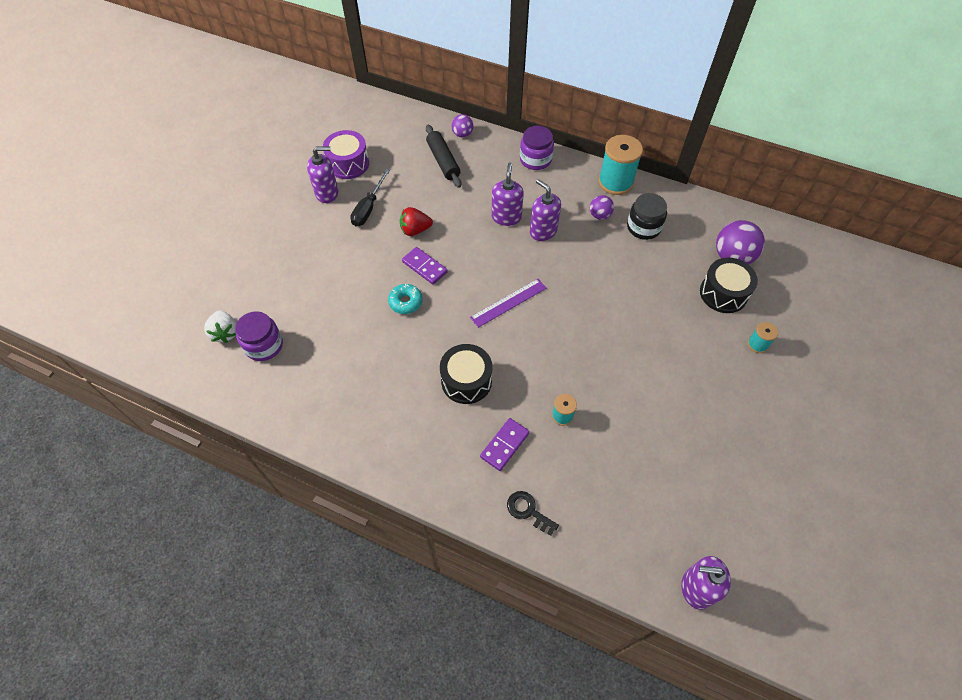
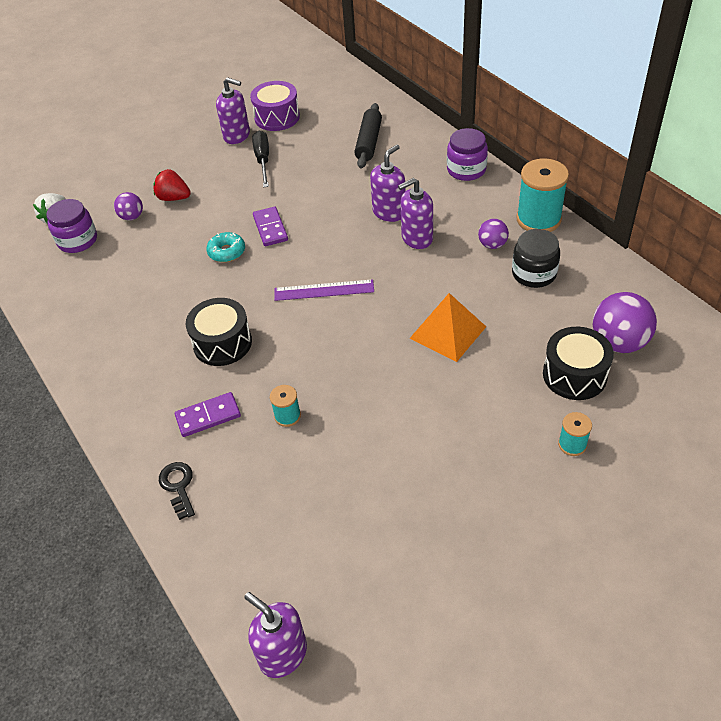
camera: 35 degrees right, 10 degrees down
black screwdriver [350,169,390,227] -> black screwdriver turned 120 degrees clockwise [252,131,269,187]
red strawberry [400,207,433,236] -> red strawberry moved to [153,169,191,201]
purple ball [451,114,473,137] -> purple ball moved to [114,192,143,221]
purple soap dispenser [530,179,561,241] -> purple soap dispenser turned 105 degrees counterclockwise [398,178,433,249]
none -> orange pyramid [409,293,486,362]

